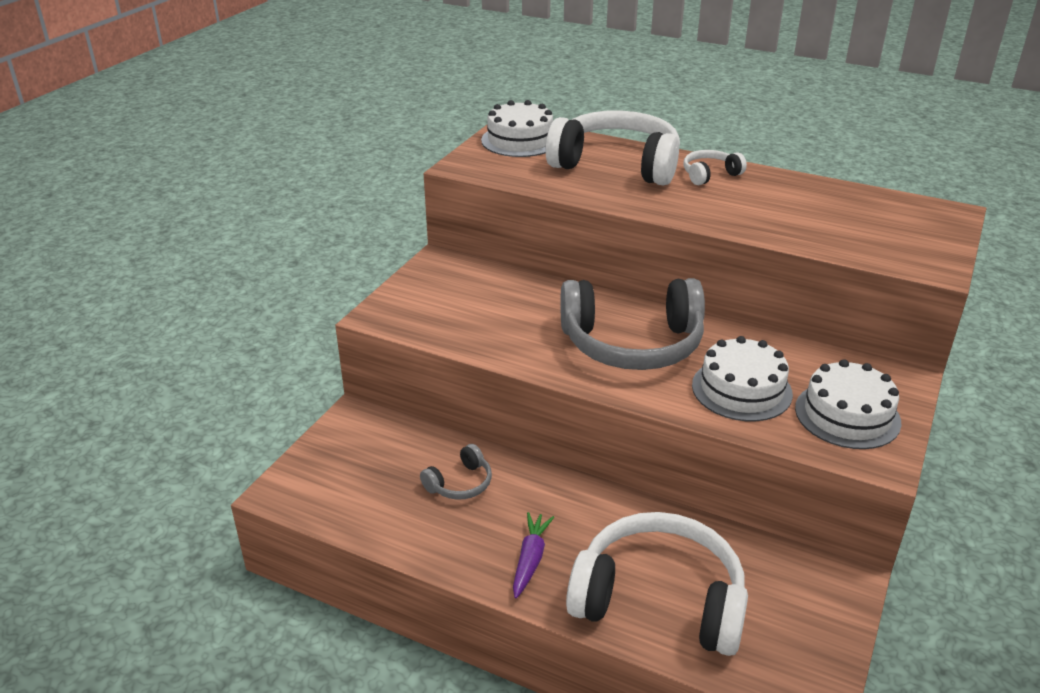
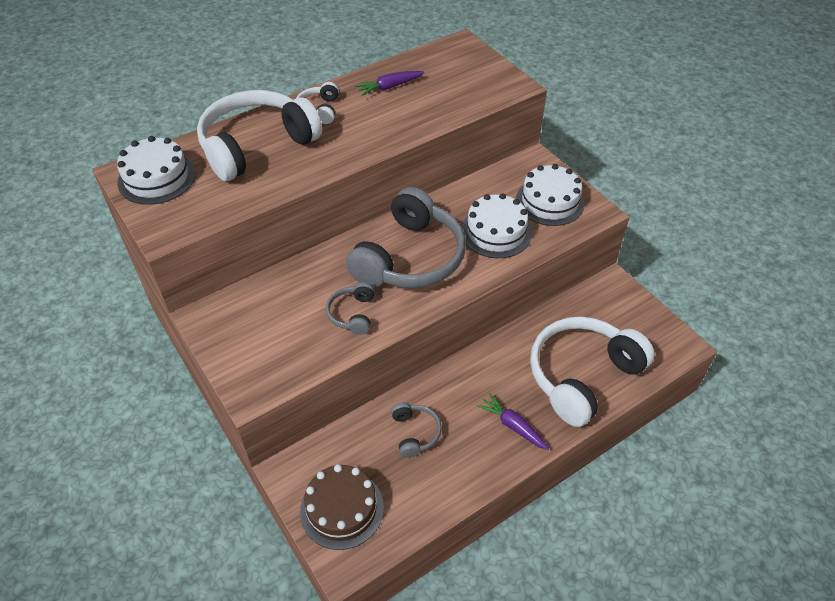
camera: 60 degrees left, 15 degrees up
none -> brown cake [300,464,384,550]
none -> grey headphones [326,282,375,335]
none -> purple carrot [355,71,424,96]

